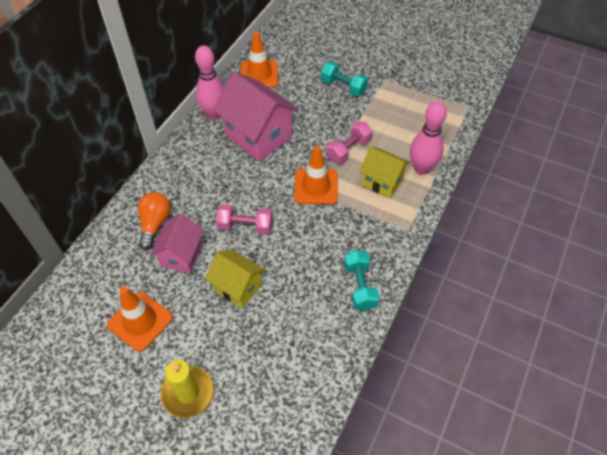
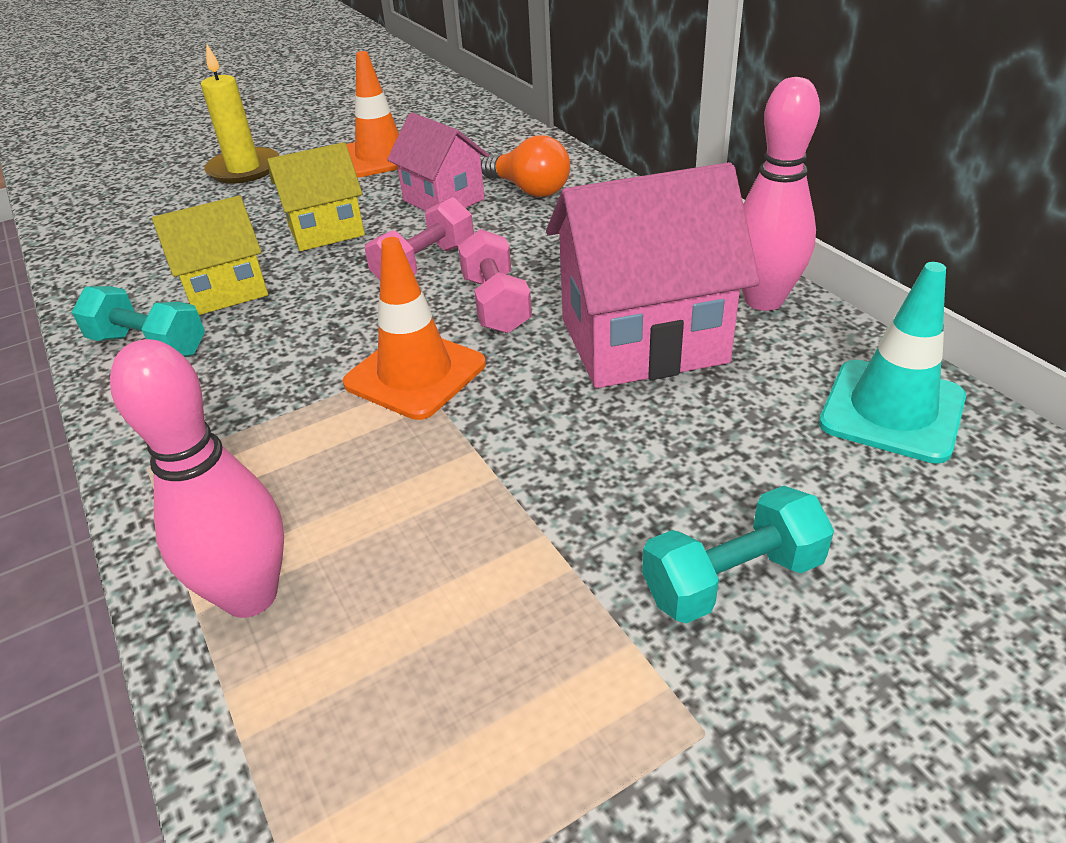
camera: 125 degrees right, 15 degrees down
orange traffic cone [241,31,279,87] -> turquoise traffic cone [819,262,966,464]
pink dumbbell [326,121,372,164] -> pink dumbbell moved to [458,229,532,333]
yellow house [359,147,410,198] -> yellow house moved to [152,195,268,315]

